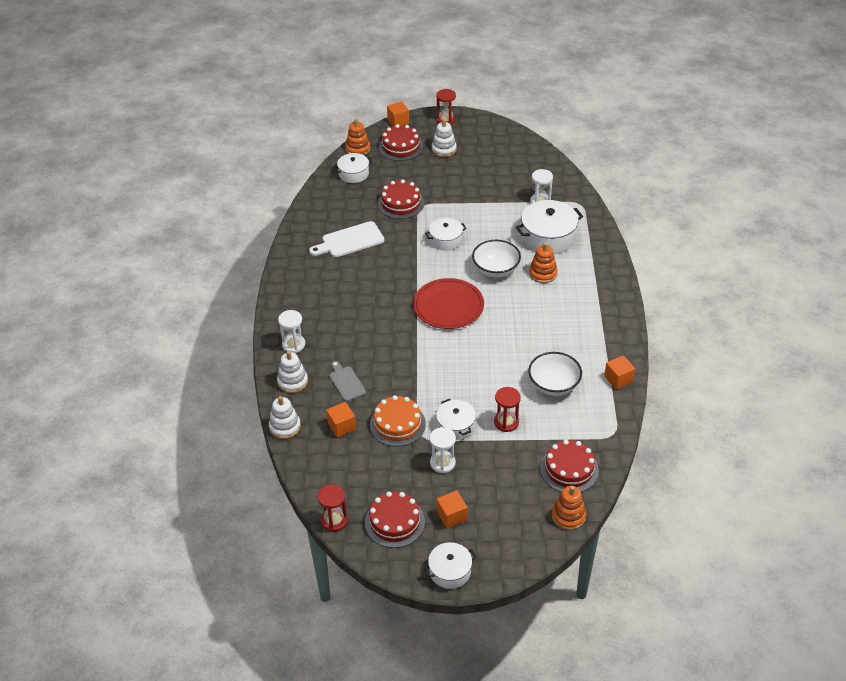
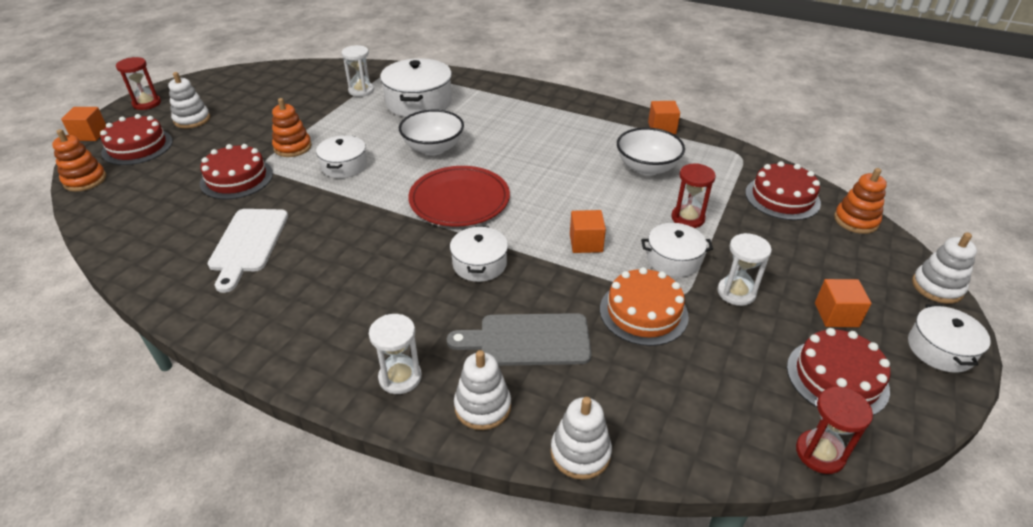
camera: 65 degrees left, 5 degrees down
orange cube [326,402,356,437] -> orange cube moved to [570,210,606,253]
grey cutting board [329,361,366,402] -> grey cutting board [447,313,592,366], size x1.56
white pot [334,153,373,183] -> white pot moved to [450,226,508,282]
orange stacking toy [529,242,558,283] -> orange stacking toy moved to [272,98,312,157]
none -> white stacking toy [912,232,977,304]

